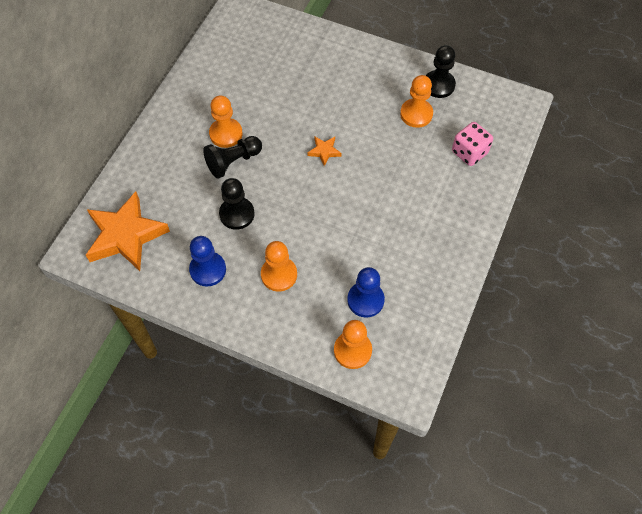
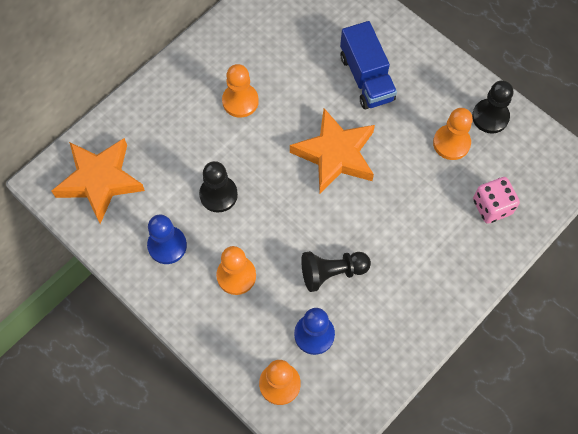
camera: 20 degrees right, 5 degrees up
black pawn [203,136,262,179] -> black pawn moved to [301,251,371,292]
orange star [308,136,341,166] -> orange star [290,108,375,193], size x2.34
none -> blue truck [340,21,397,109]

